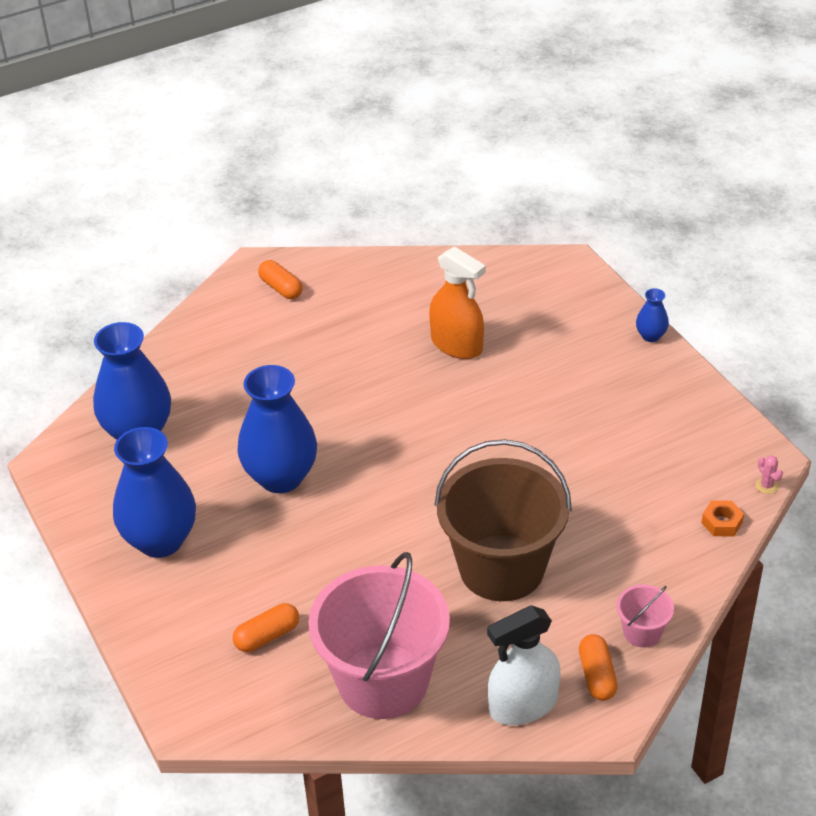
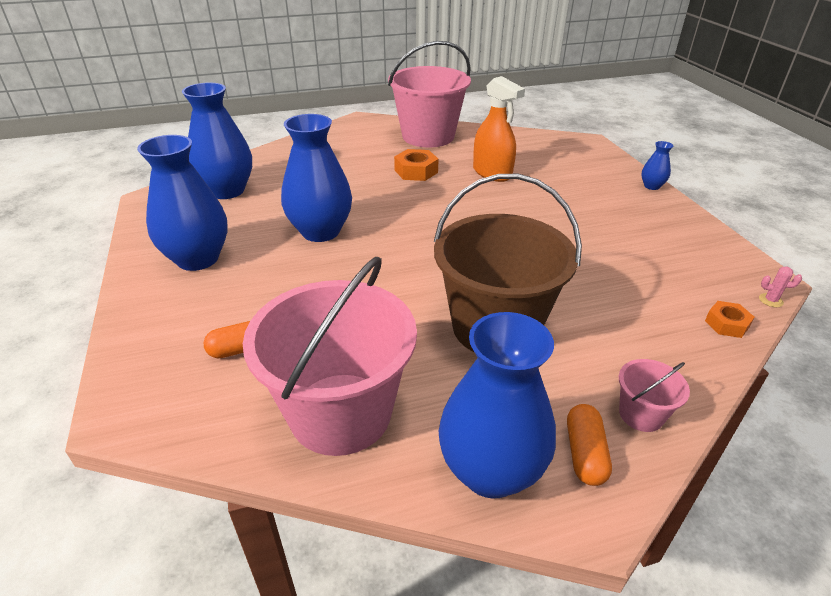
camera: 10 degrees right, 5 degrees down
orange capsule [258,260,303,299] -> none
white spray bottle [487,605,560,725] -> blue vase [438,312,556,498]
pink cactus [756,455,783,494] -> pink cactus turned 60 degrees counterclockwise [759,266,802,307]
none -> pink bucket [388,41,471,147]
none -> orange nut [394,149,439,181]

